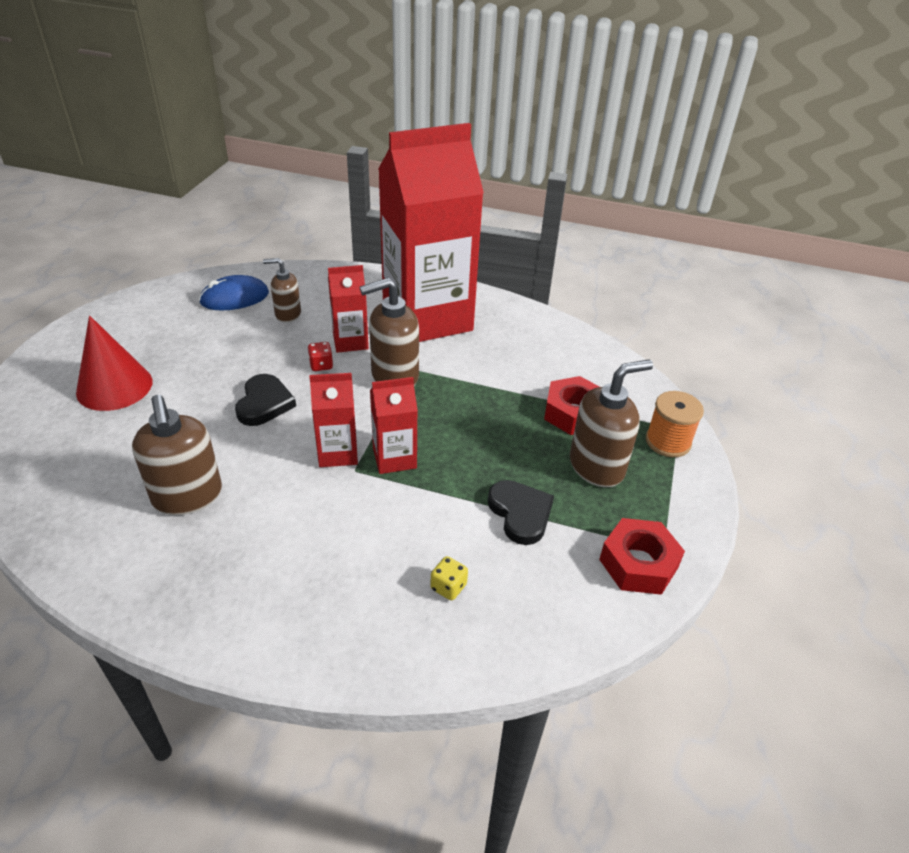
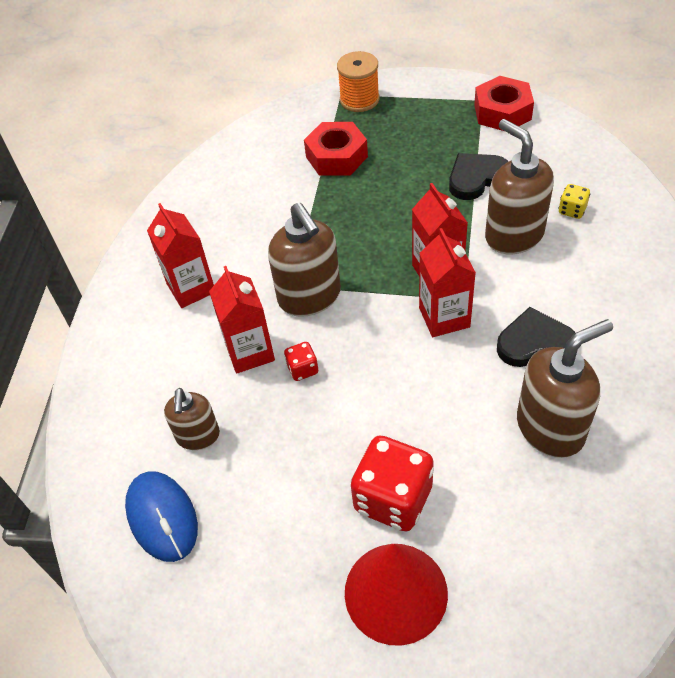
camera: 90 degrees left, 10 degrees up
black heart [235,374,296,426] -> black heart moved to [497,307,575,367]
red carton [378,123,484,342] -> red carton [147,203,214,308], size x0.43
brown soap dispenser [570,360,653,487] -> brown soap dispenser moved to [485,119,554,254]
none -> red dice [351,435,434,531]

